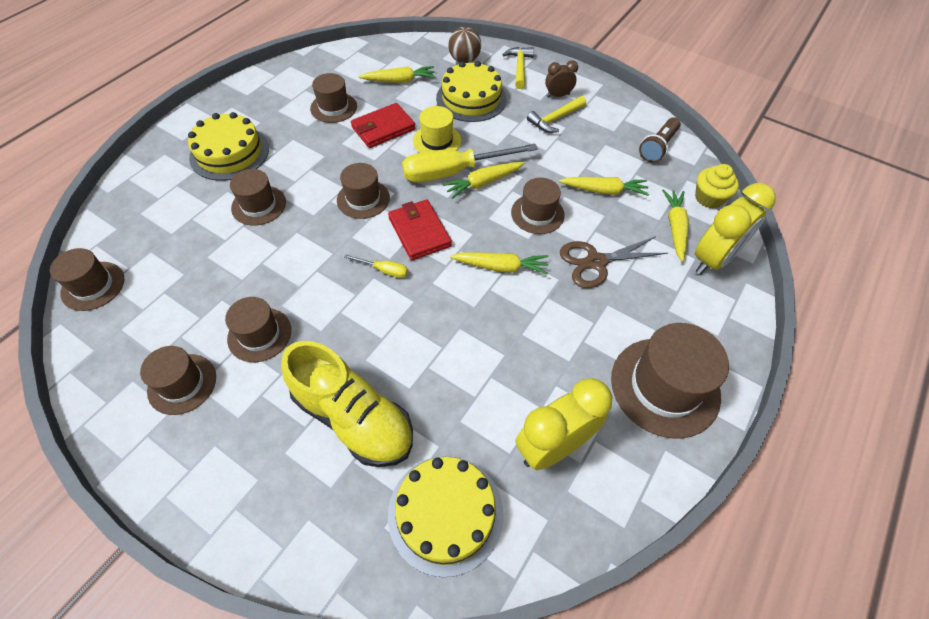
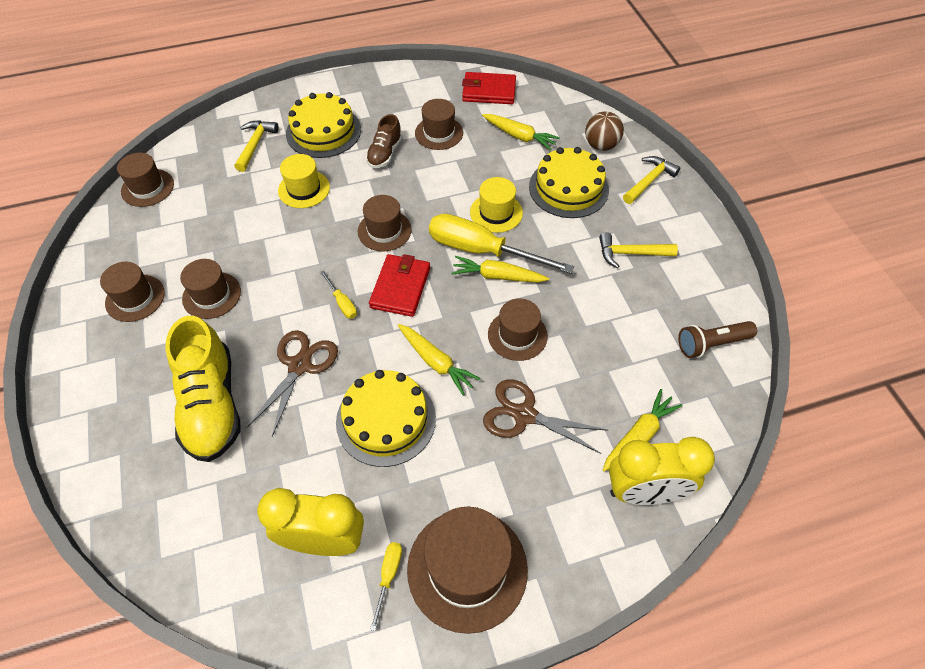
camera: 40 degrees right, 0 degrees up
brown hat [230,169,286,226] -> yellow hat [278,154,330,208]
red wallet [351,103,416,148] -> red wallet moved to [462,72,516,104]
yellow cake [388,456,504,577] -> yellow cake moved to [336,370,436,467]
brown clock [545,60,578,97] -> none
yellow carrot [559,177,649,196] -> none
yellow cupcake [695,164,739,208] -> none
none -> yellow hammer [234,120,279,172]
none -> brown scissors [247,330,338,437]
none -> brown shoe [366,114,402,168]
none -> yellow screwdriver [370,542,402,631]

